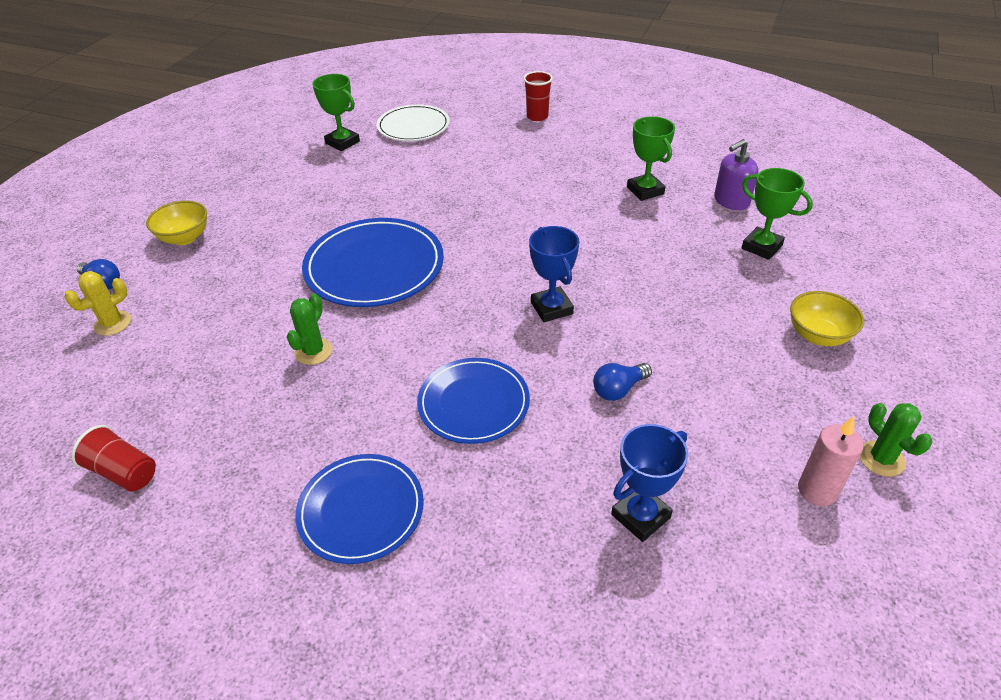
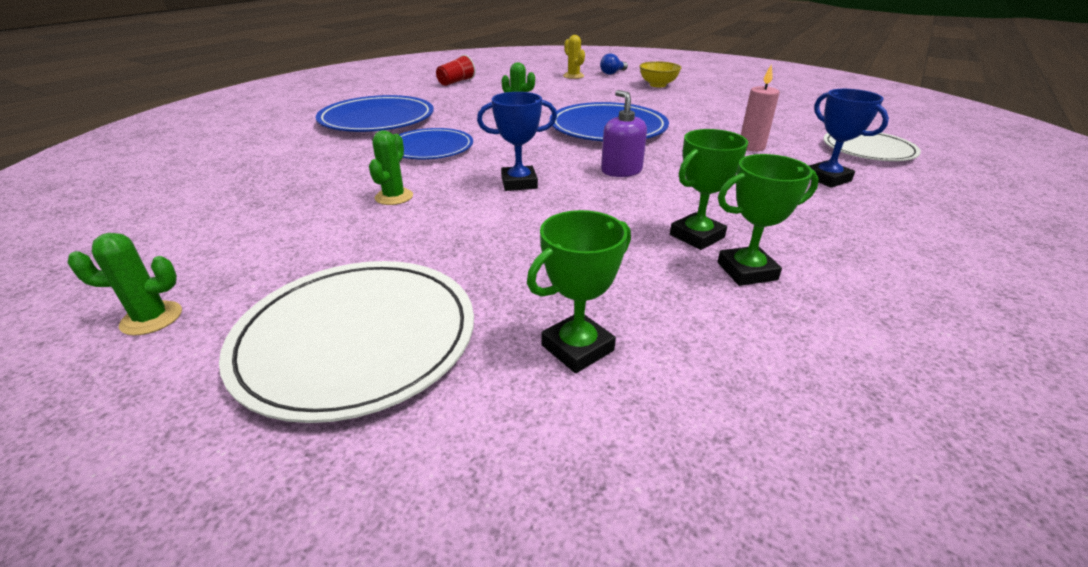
camera: 100 degrees right, 10 degrees down
blue plate [295,454,424,564] -> blue plate [316,95,434,132], size x1.51
green trophy [312,74,360,151] -> green trophy moved to [670,129,748,250]
red cup [523,71,553,121] -> none
blue light bulb [593,363,652,401] -> green cactus [369,130,413,205]
blue trophy [611,424,688,542] -> blue trophy moved to [809,89,889,188]
purple soap dispenser [714,139,758,210] -> purple soap dispenser moved to [601,90,647,177]
yellow bowl [790,291,864,346] -> white plate [219,261,474,423]
pink candle [798,416,864,506] -> pink candle moved to [741,64,780,152]

